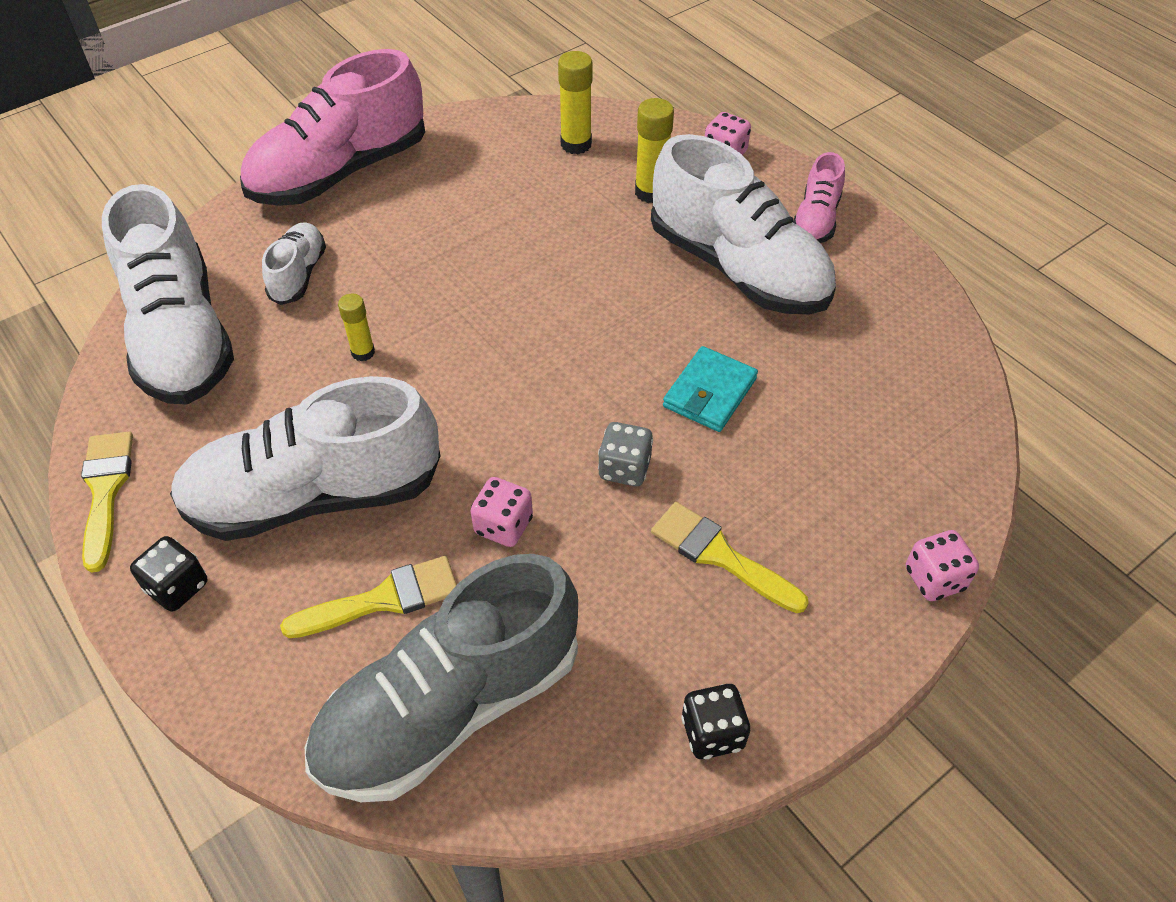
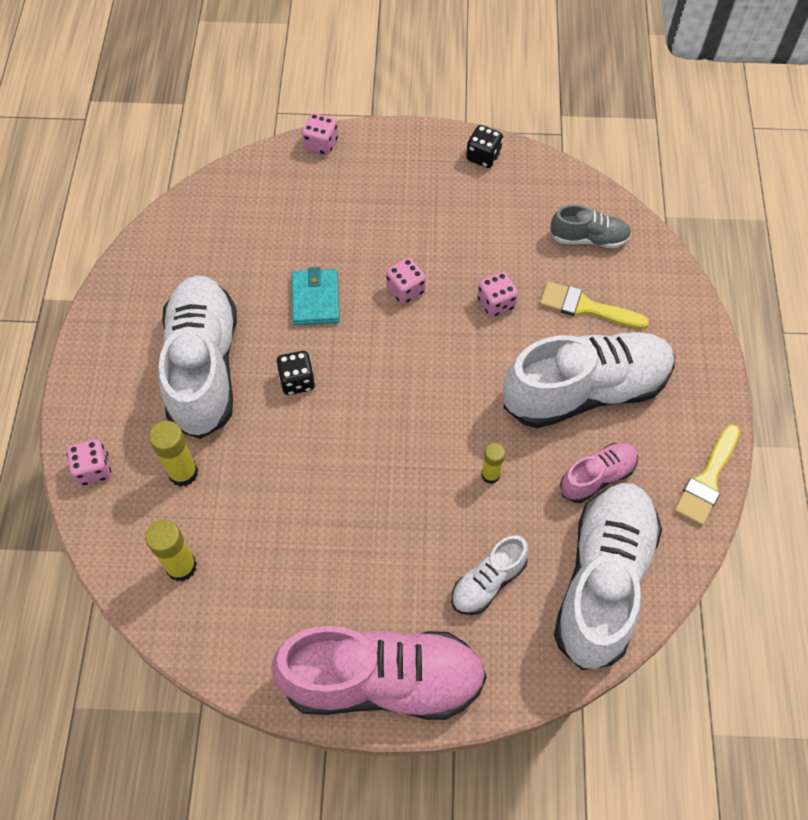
camera: 140 degrees left, 10 degrees up
black dice [130,536,207,612] -> black dice moved to [276,351,315,395]
white shoe [170,376,440,541] -> white shoe turned 45 degrees counterclockwise [503,332,675,428]
grey shoe [305,554,578,802] -> grey shoe [550,205,631,248], size x0.48
grey dice [598,422,653,486] -> pink dice [386,258,426,304]
yellow brush [651,502,809,613] -> none
turquoise wallet [663,346,758,432] -> turquoise wallet turned 75 degrees counterclockwise [291,267,340,325]
pink shoe [793,152,845,243] -> pink shoe moved to [560,443,638,503]

